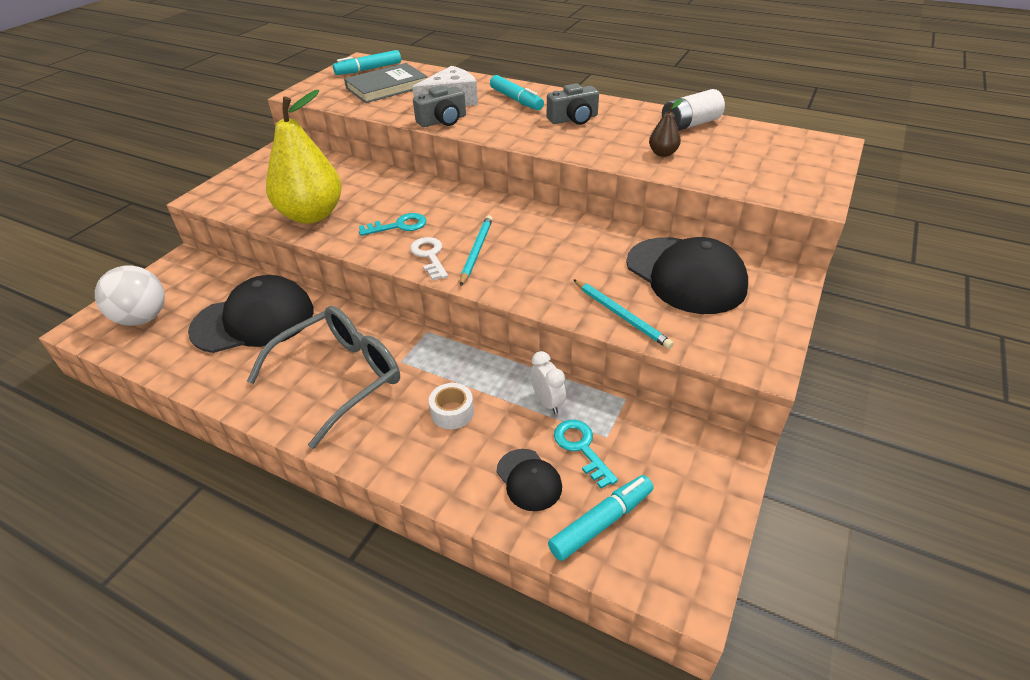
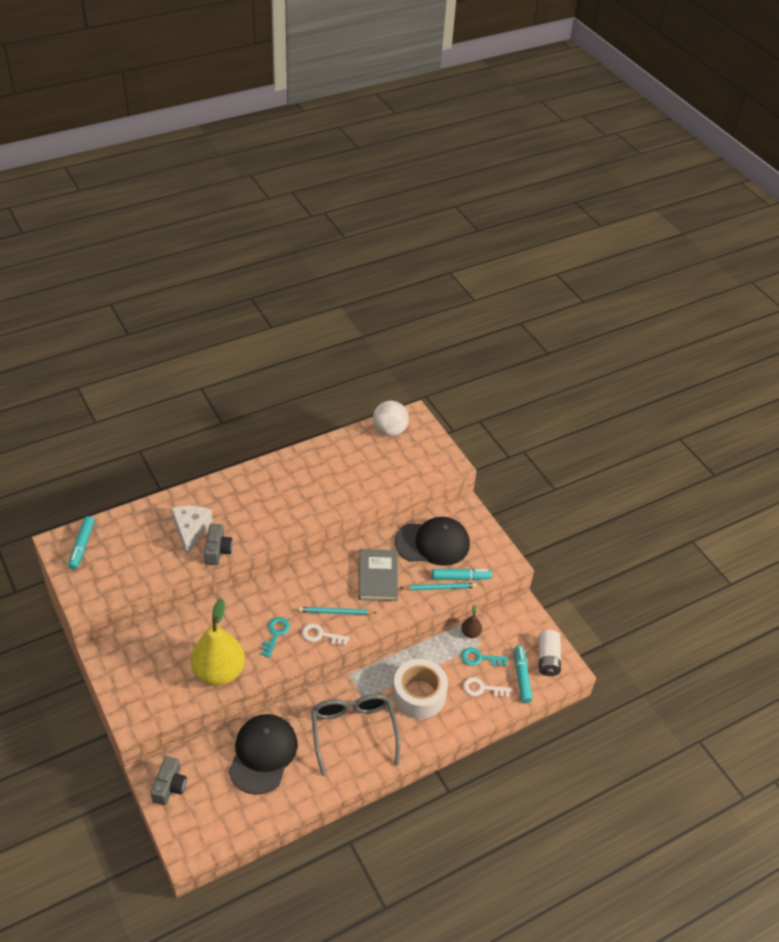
camera: 60 degrees left, 5 degrees up
white ball [95,266,165,326] -> white ball moved to [373,400,409,437]
grey book [344,63,428,103] -> grey book moved to [359,549,398,601]
white tape [429,383,474,429] -> white tape [393,659,448,719], size x2.13
turquoise pencil [460,215,493,286] -> turquoise pencil turned 45 degrees counterclockwise [298,607,377,615]
turquoise marker [490,75,544,110] -> turquoise marker moved to [432,568,492,580]
black cap [496,449,562,511] -> white key [463,677,511,697]
white clock [530,351,566,414] -> none
grey camera [547,83,599,125] -> grey camera moved to [151,756,187,805]
brown pear [649,99,683,157] -> brown pear moved to [461,605,482,638]
white battery [662,89,725,131] -> white battery moved to [539,630,561,676]

